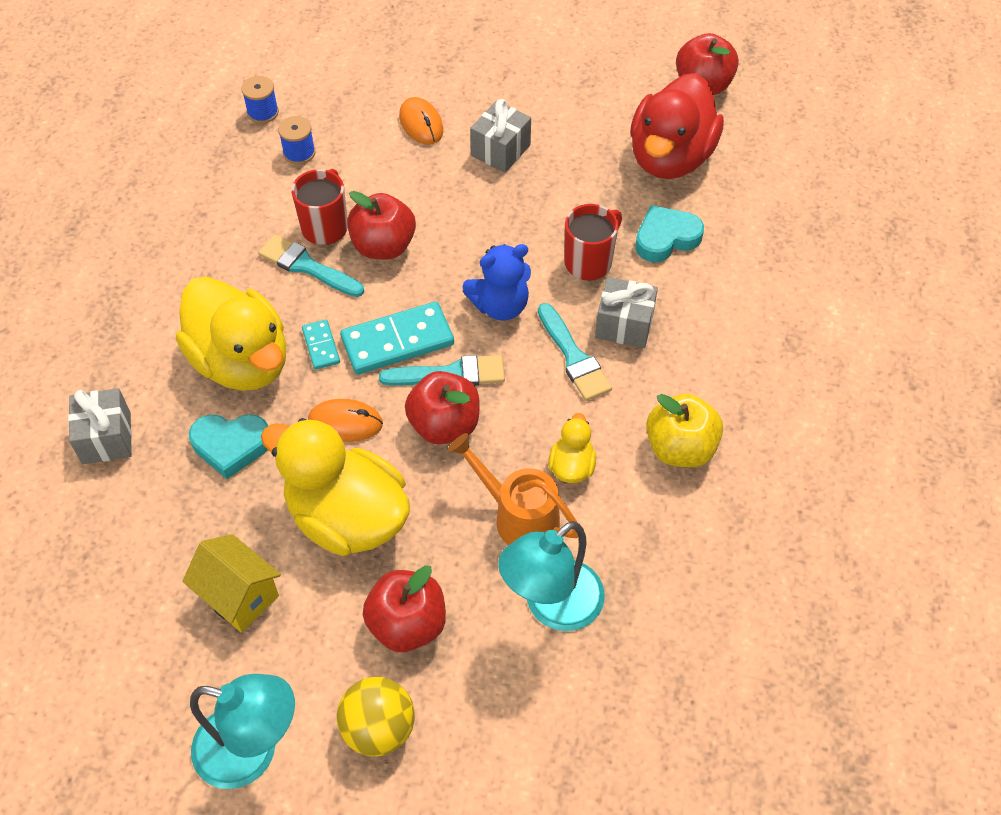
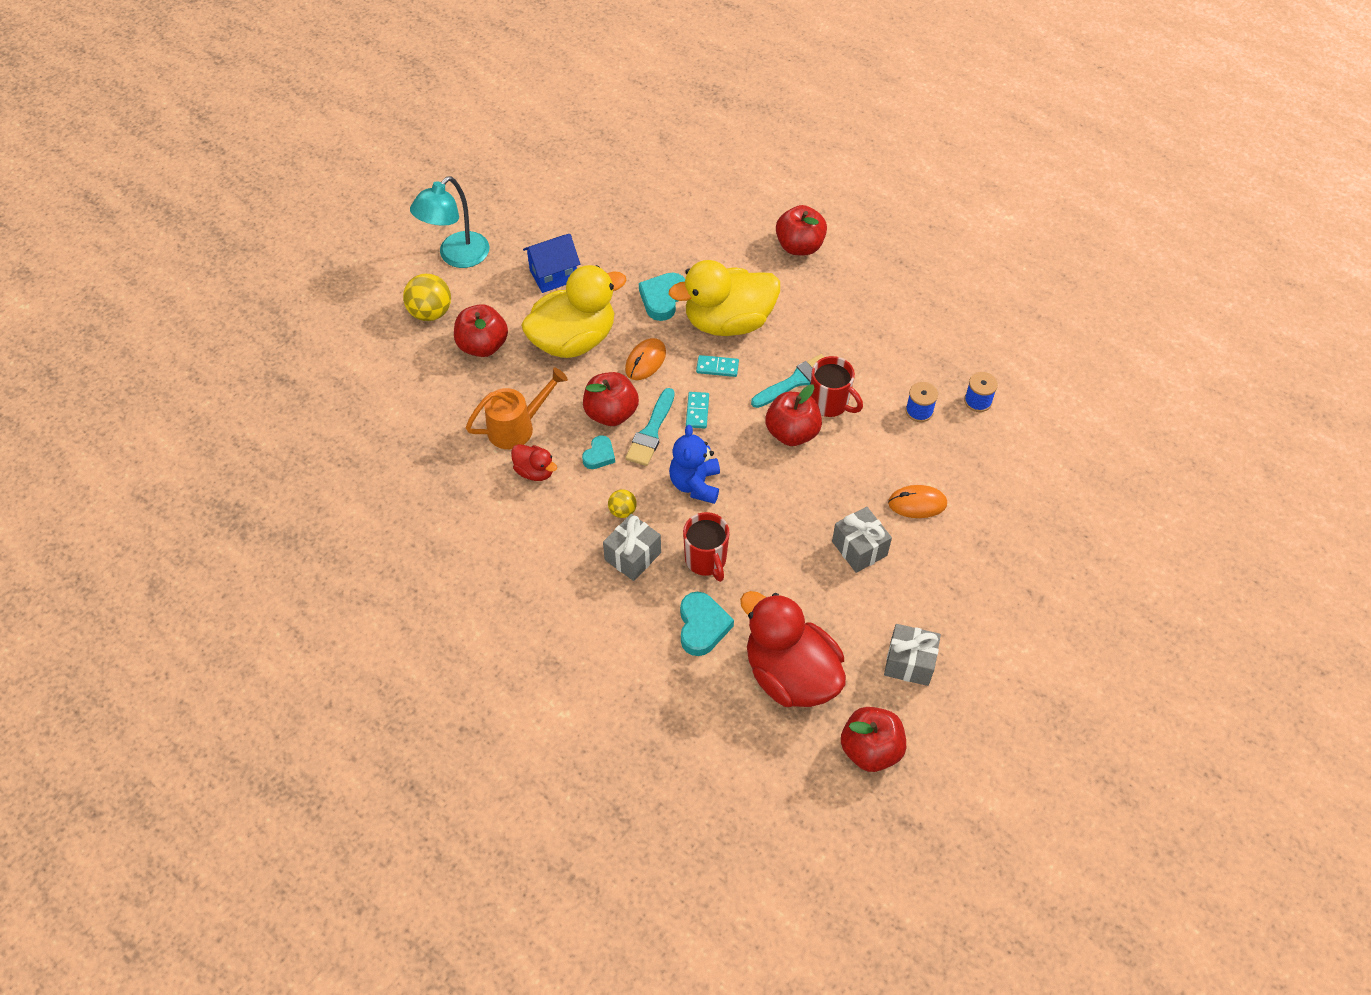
camera: 115 degrees right, 0 degrees up
grey gift [68,388,132,464] -> grey gift moved to [884,624,941,686]
yellow house [182,534,281,633] -> blue house [523,234,580,293]
turquoise domino [340,302,454,375] -> turquoise domino [686,392,709,428], size x0.52
turquoise lamp [498,521,605,631] -> none
turquoise brush [538,303,612,401] -> yellow ball [608,489,637,518]
yellow duck [548,413,596,483] -> red duck [511,444,557,481]
yellow apple [646,394,723,467] -> none
none -> turquoise heart [582,435,615,469]
none -> red apple [776,205,827,255]

